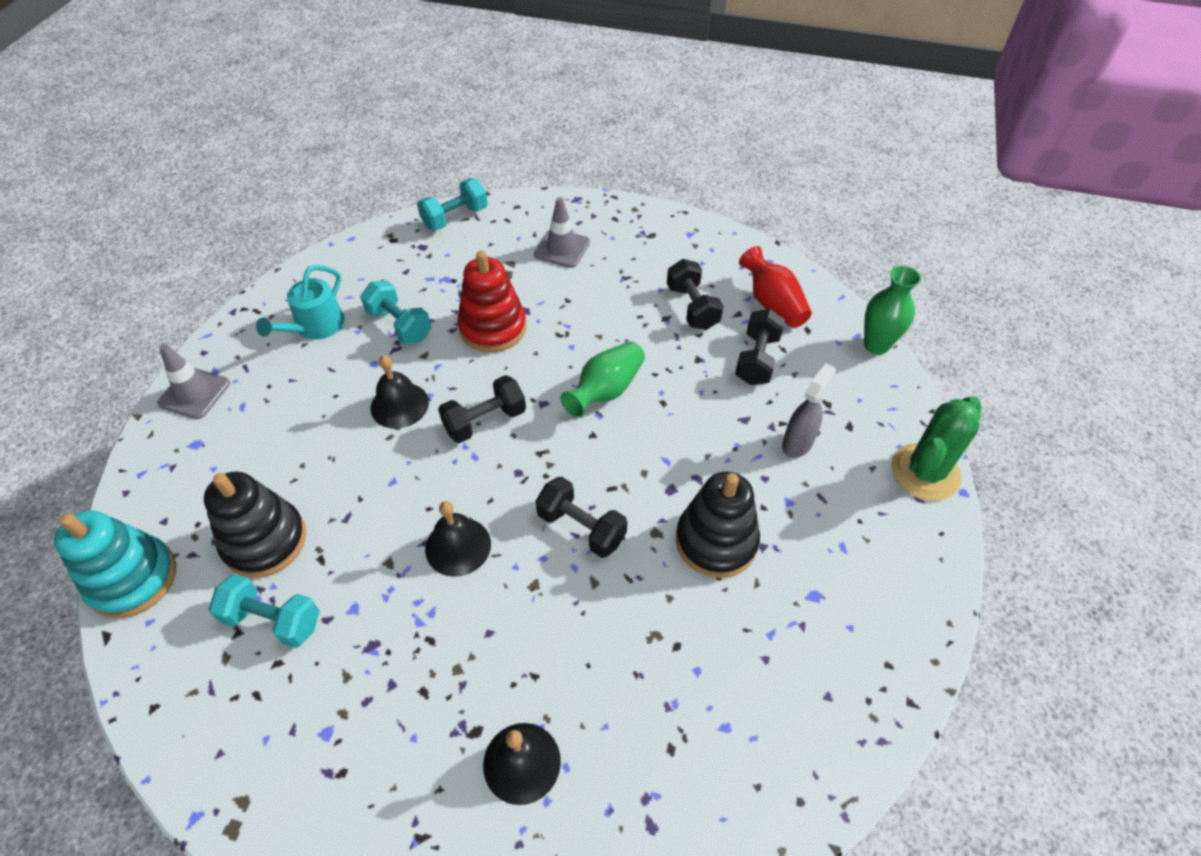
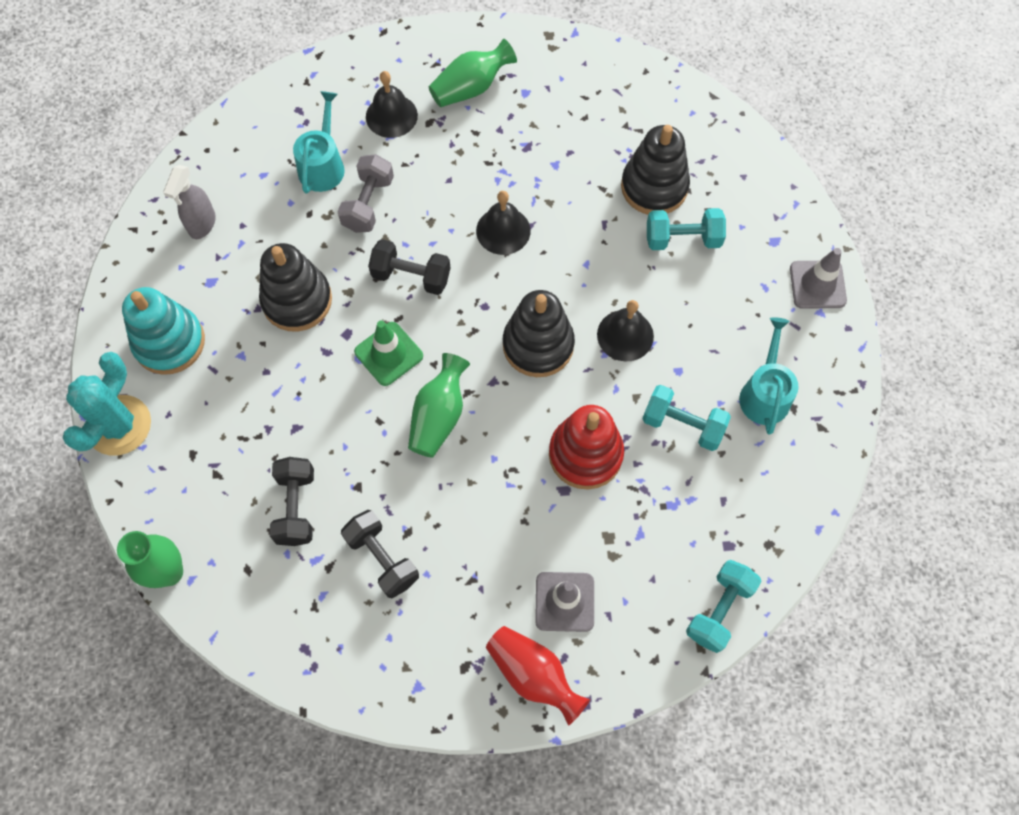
camera: 160 degrees right, 15 degrees up
turquoise stacking toy [54,510,176,618] -> turquoise stacking toy moved to [122,287,205,375]
turquoise dumbbell [209,574,320,648] -> turquoise dumbbell moved to [647,208,726,250]
black dumbbell [438,375,526,443] -> black stacking toy [503,290,575,377]
red vase [739,246,812,328] -> red vase moved to [486,626,590,726]
grey spray bottle [782,363,836,458] -> grey spray bottle moved to [163,165,216,239]
green cactus [891,396,982,501] -> turquoise cactus [63,352,151,456]
none -> turquoise watering can [293,91,345,194]
none -> grey dumbbell [337,154,394,233]
none -> green traffic cone [354,320,423,386]
none -> green vase [429,39,517,107]

